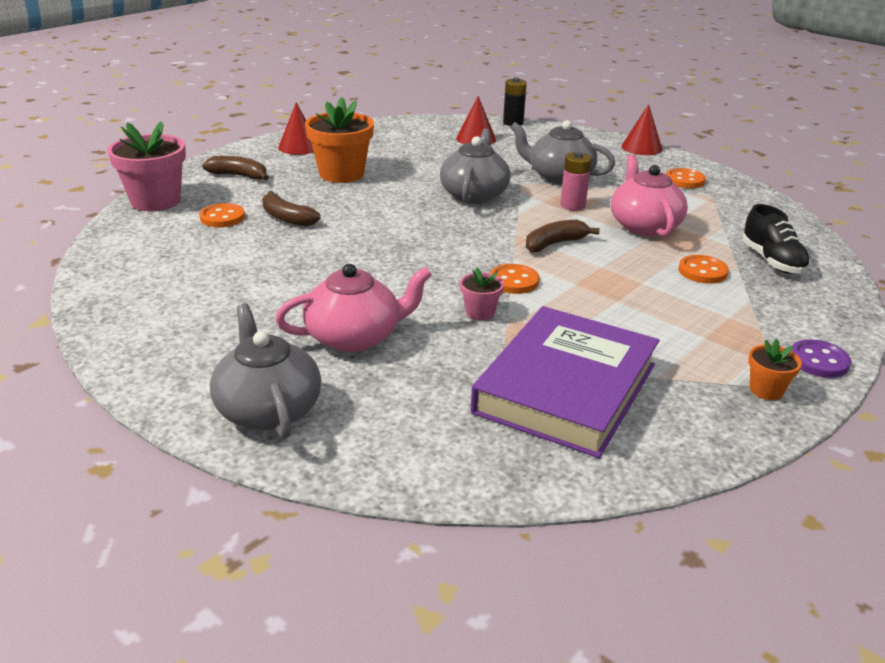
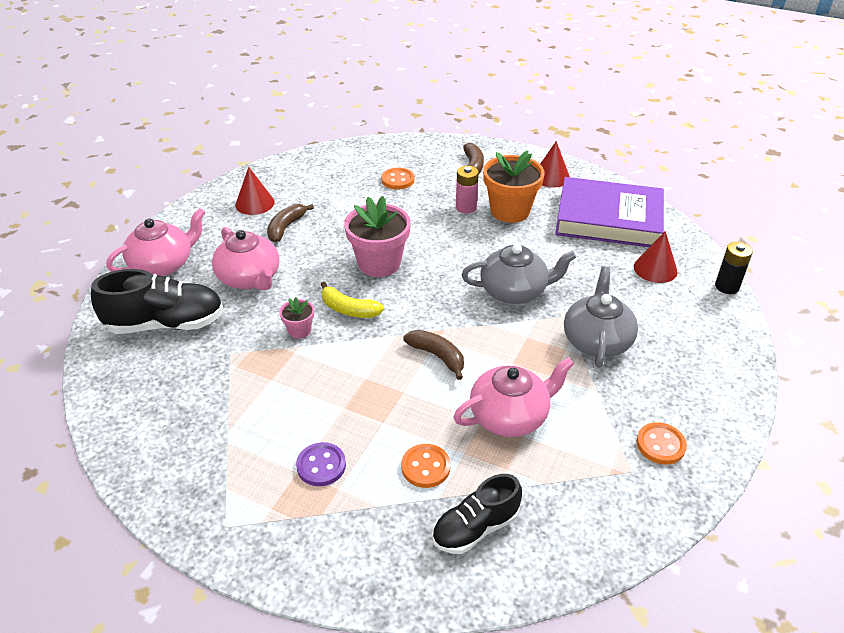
camera: 75 degrees right, 10 degrees up
pink flower pot [107,121,186,212] -> pink flower pot moved to [344,196,411,277]
grey teapot [210,303,321,439] -> pink teapot [106,208,206,276]
brown banana [262,191,321,226] -> brown banana moved to [267,204,314,242]
purple book [471,306,659,458] -> purple book moved to [555,177,664,247]
orange button [490,264,539,294] -> none
pink battery [560,151,592,211] -> pink battery moved to [456,166,479,213]
red cone [621,104,663,155] -> red cone moved to [235,167,275,215]
orange flower pot [748,339,802,400] -> none
purple button [792,339,851,378] -> purple button moved to [296,442,346,486]
none -> black shoe [91,269,224,334]
none -> yellow banana [321,282,384,318]

